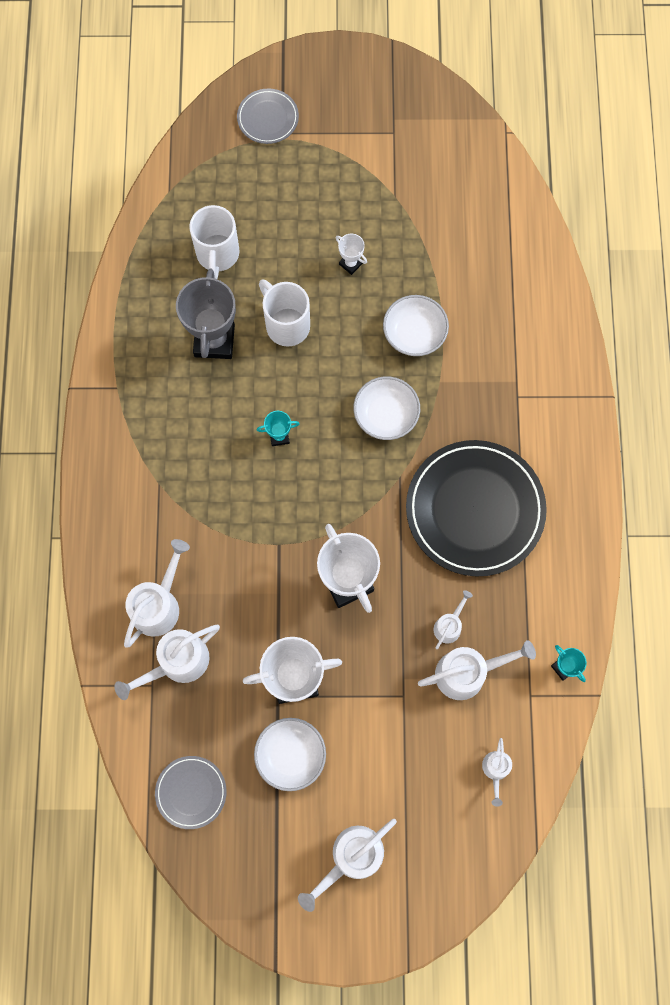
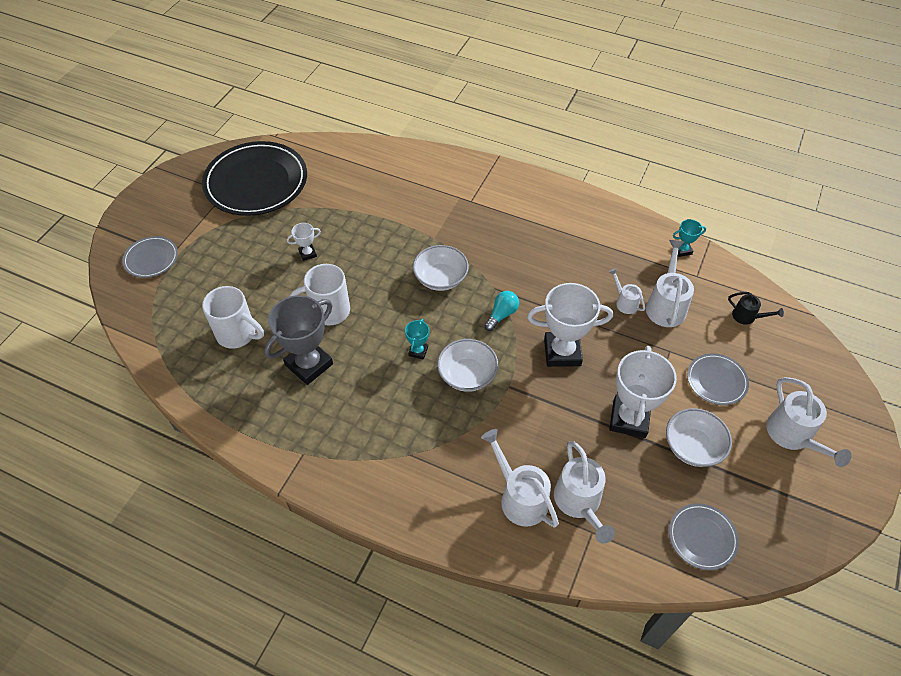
camera: 65 degrees left, 20 degrees down
grey trophy [176,269,236,359] -> grey trophy turned 75 degrees counterclockwise [264,295,333,385]
white bowl [383,295,449,356] -> white bowl moved to [437,339,498,392]
black plate [406,440,547,577] -> black plate moved to [202,141,307,216]
white watering can [482,738,512,807] -> black watering can [728,292,784,325]
none -> turquoise light bulb [484,291,519,331]
none -> grey plate [687,353,749,405]

